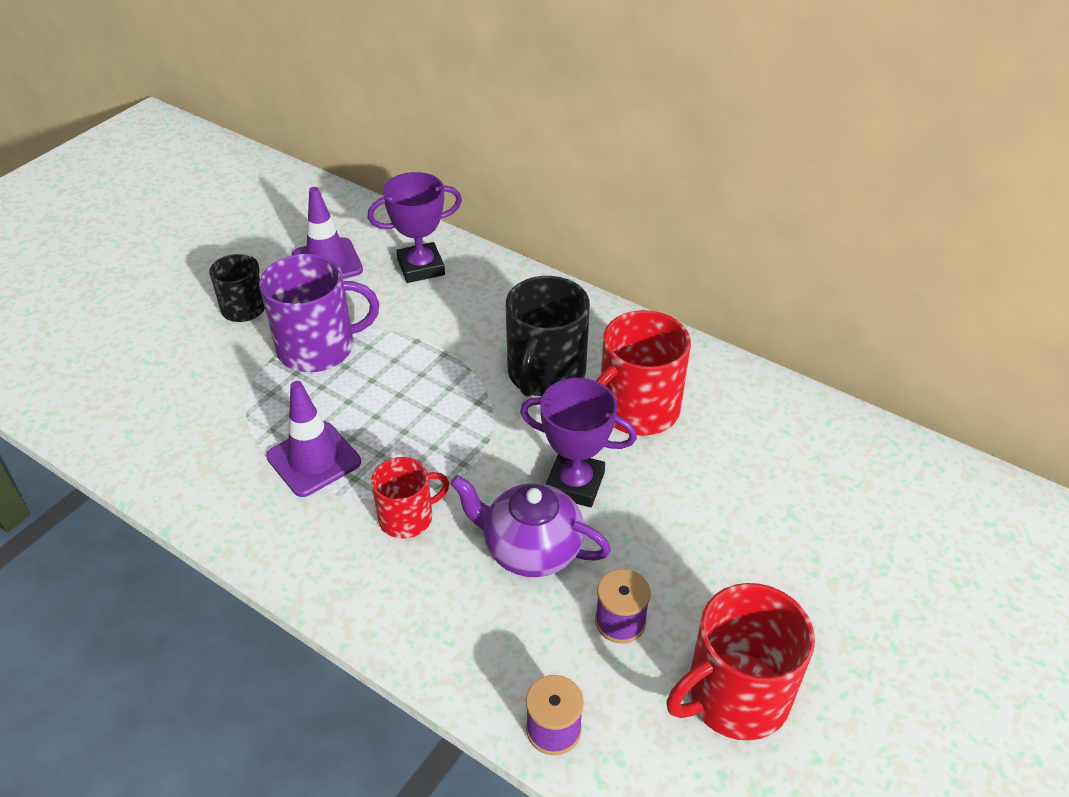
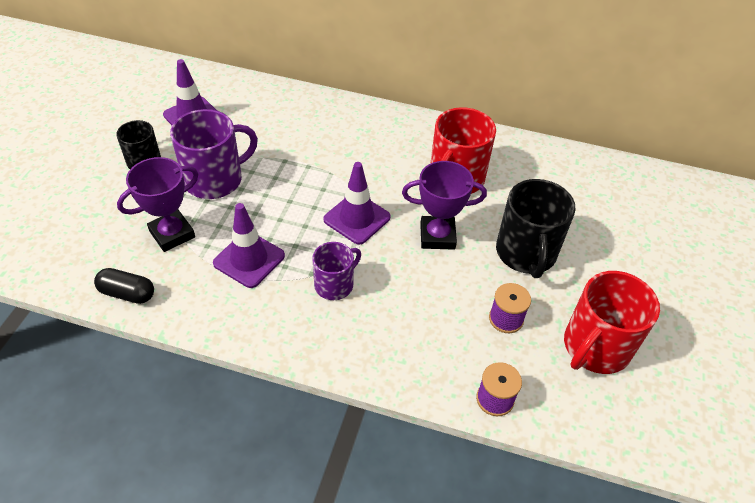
camera: 20 degrees left, 5 degrees up
purple trophy [368,172,462,283] -> purple trophy moved to [117,157,198,252]
red mug [371,457,449,539] -> purple mug [312,242,361,300]
purple teapot [450,475,611,577] -> none
black mug [506,276,590,397] -> black mug moved to [496,179,575,278]
none -> black capsule [94,268,154,304]
none -> purple traffic cone [323,162,391,245]

